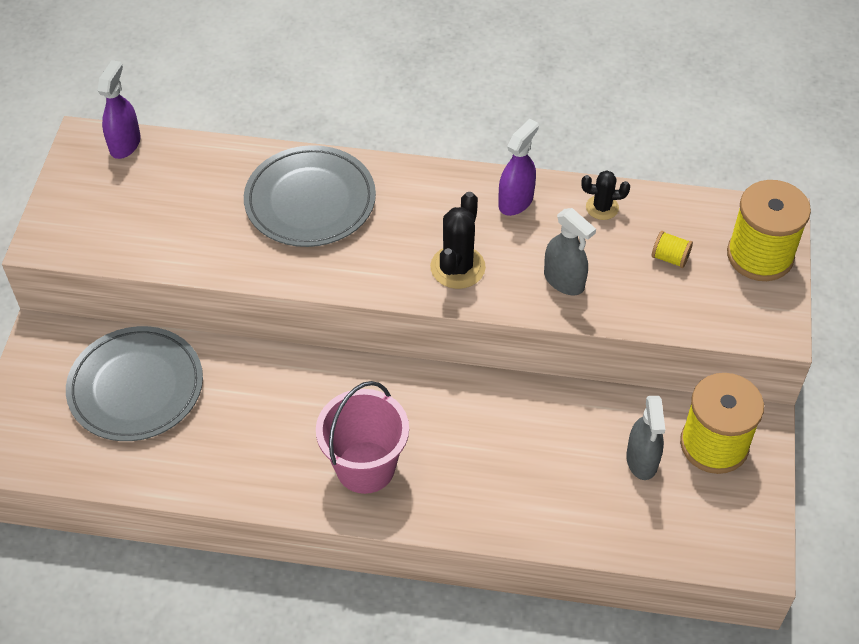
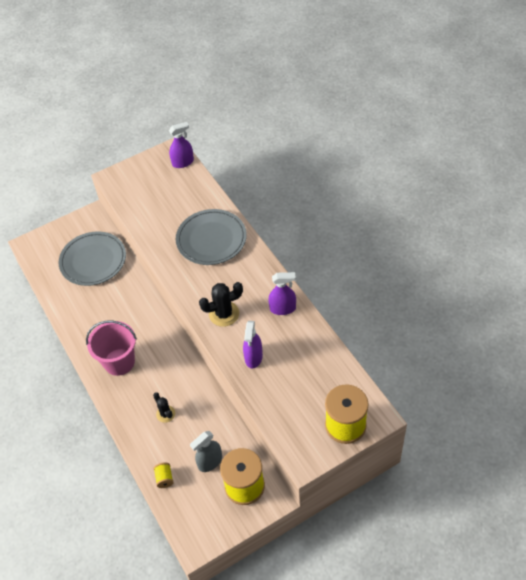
camera: 55 degrees right, 0 degrees up
grey spray bottle [544,208,596,295] -> purple spray bottle [243,321,263,368]
black cactus [582,171,630,220] -> black cactus moved to [153,392,175,423]
yellow spool [652,231,693,268] -> yellow spool moved to [154,463,174,488]

